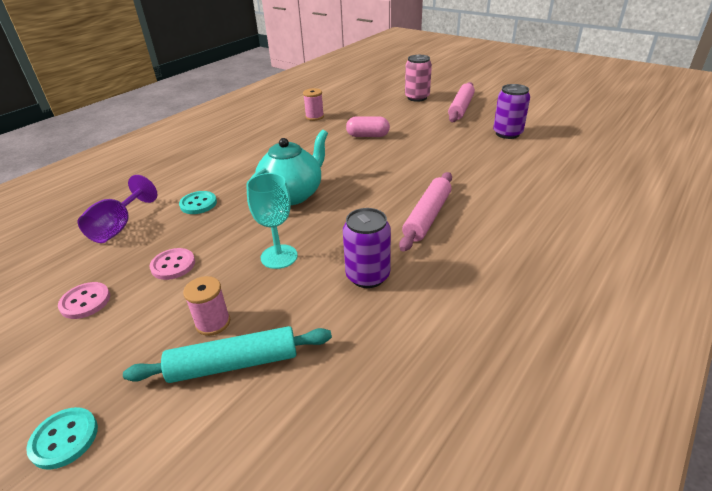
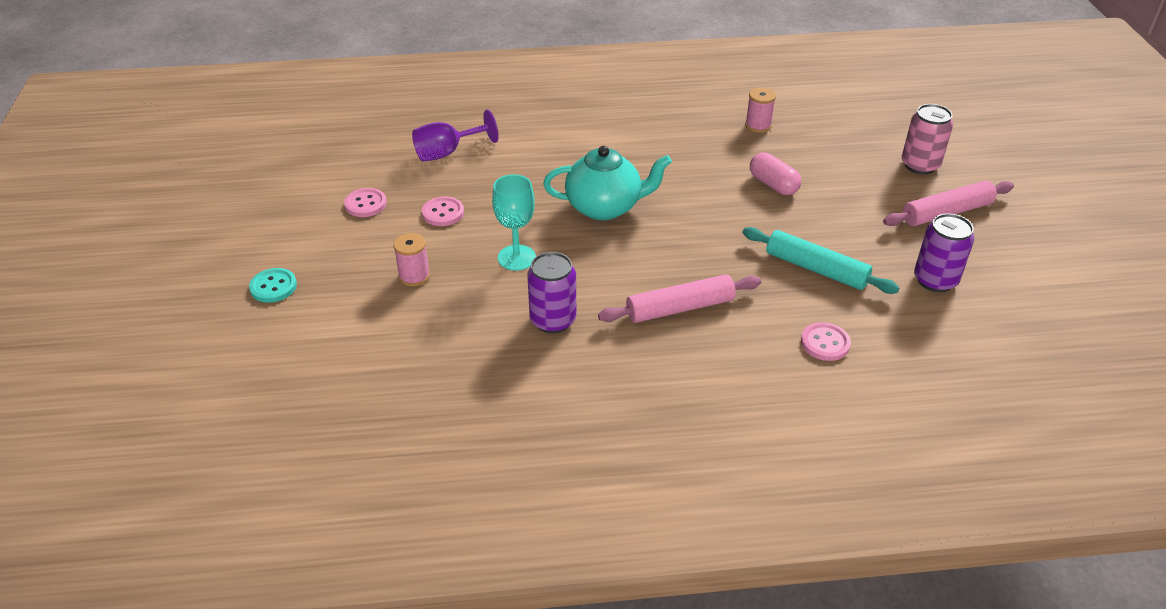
camera: 45 degrees right, 5 degrees up
turquoise rolling pin [123,326,332,383] -> turquoise rolling pin moved to [742,227,900,294]
turquoise button [179,191,217,214] -> none
none -> pink button [801,322,851,361]

